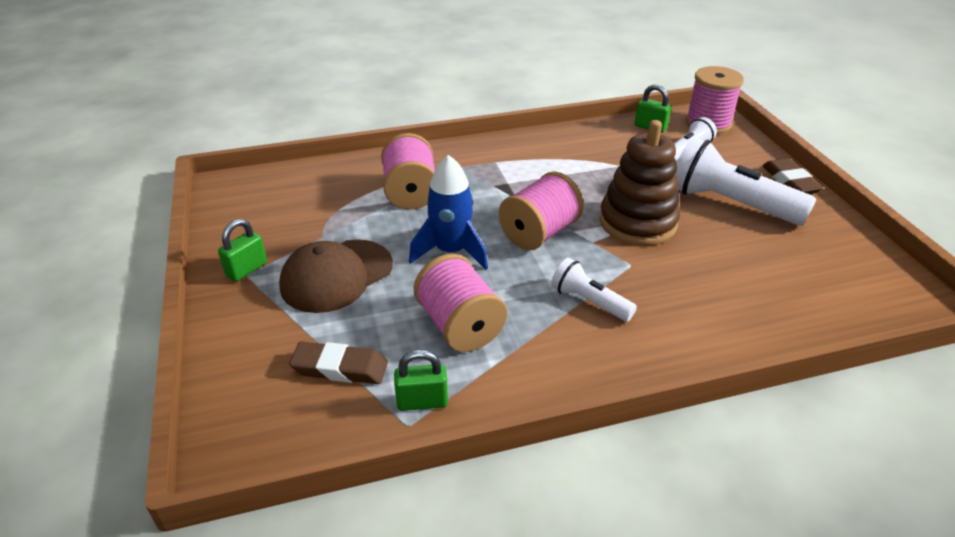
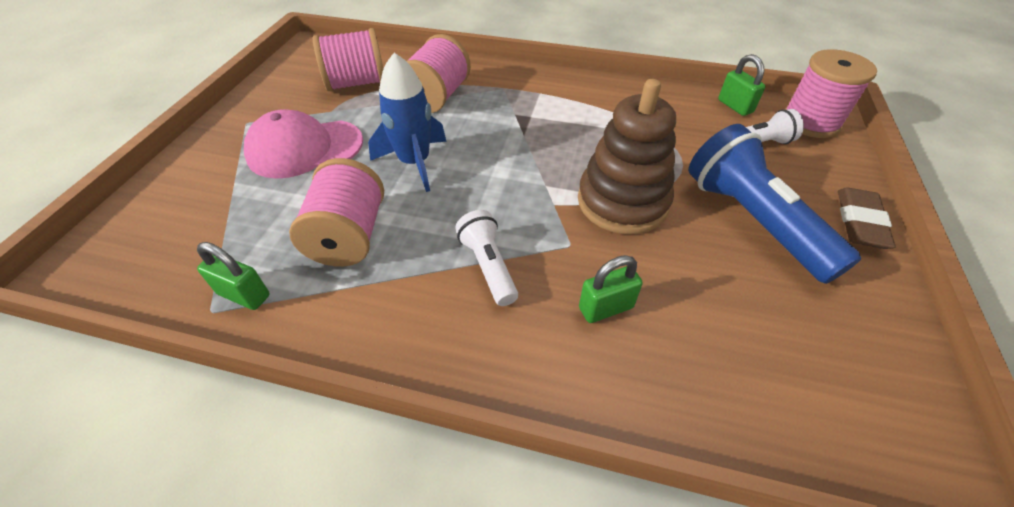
camera: 30 degrees right, 10 degrees up
green padlock [218,219,267,281] -> green padlock moved to [579,255,643,323]
brown cap [279,239,393,313] -> pink cap [244,109,363,179]
brown eraser [289,342,388,384] -> none
pink spool [499,172,584,250] -> pink spool moved to [313,28,384,91]
white flashlight [675,137,817,226] -> blue flashlight [689,124,861,284]

